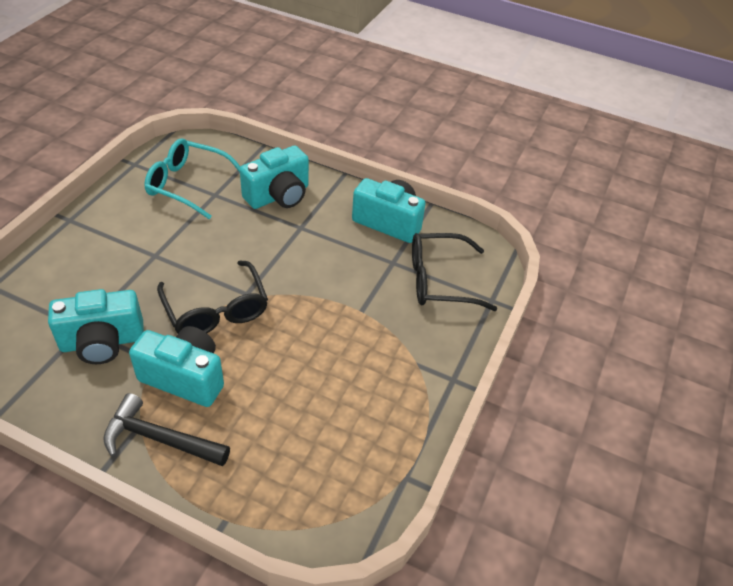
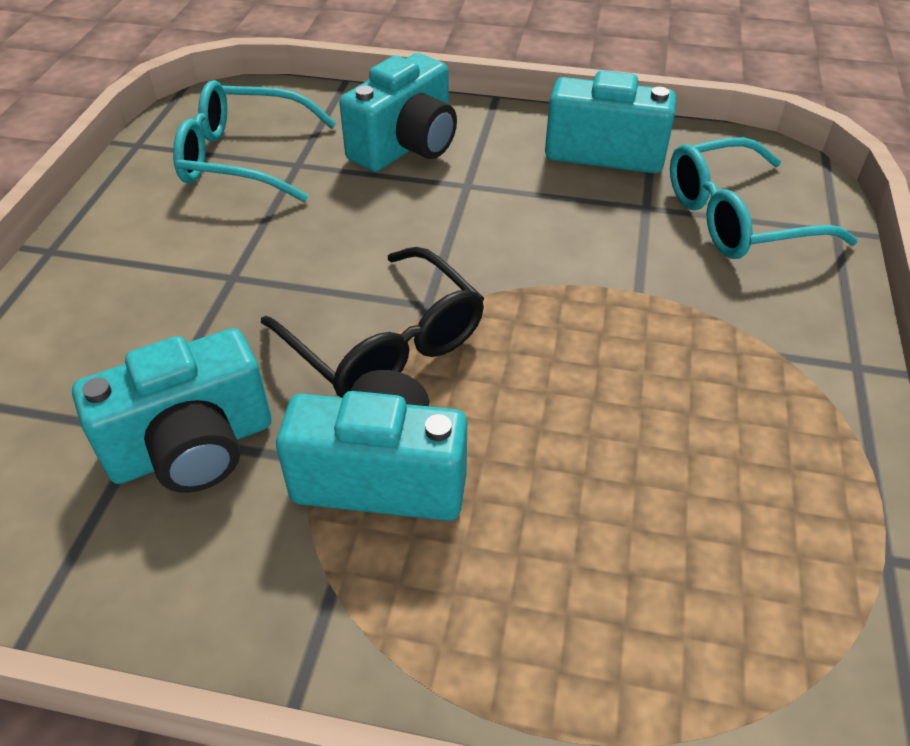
camera: 10 degrees left, 0 degrees up
black hammer [103,393,230,466] -> none
black glasses [412,233,497,311] -> turquoise glasses [670,137,858,259]

